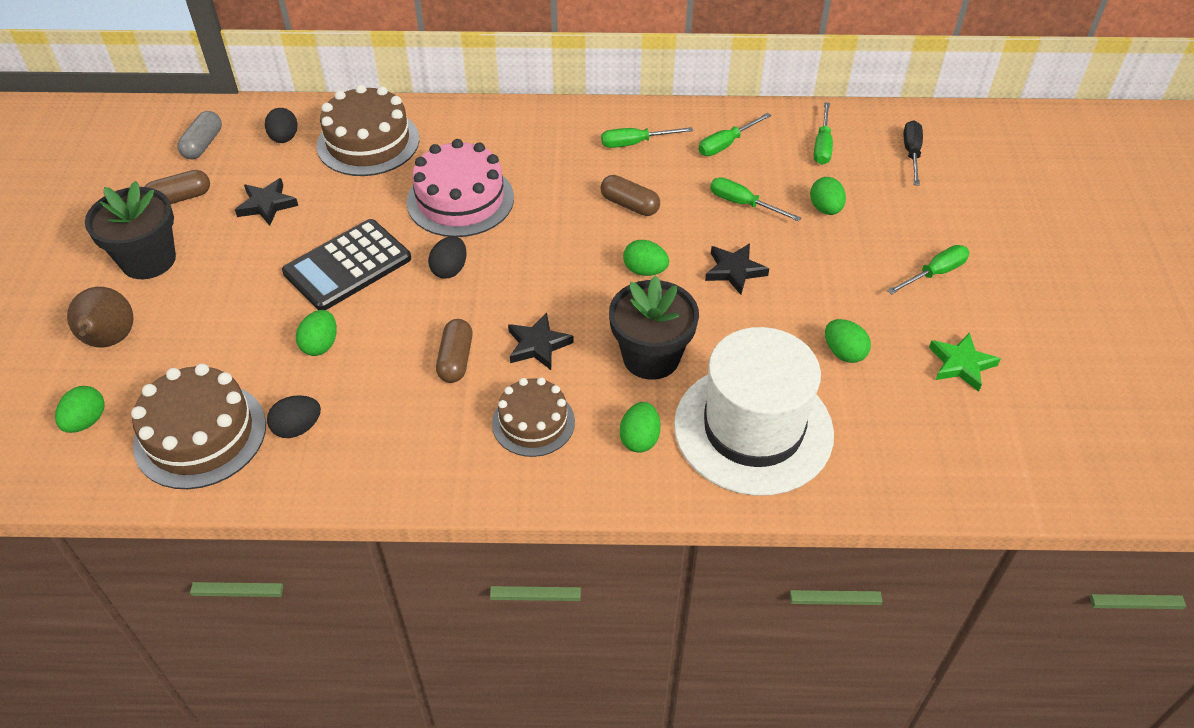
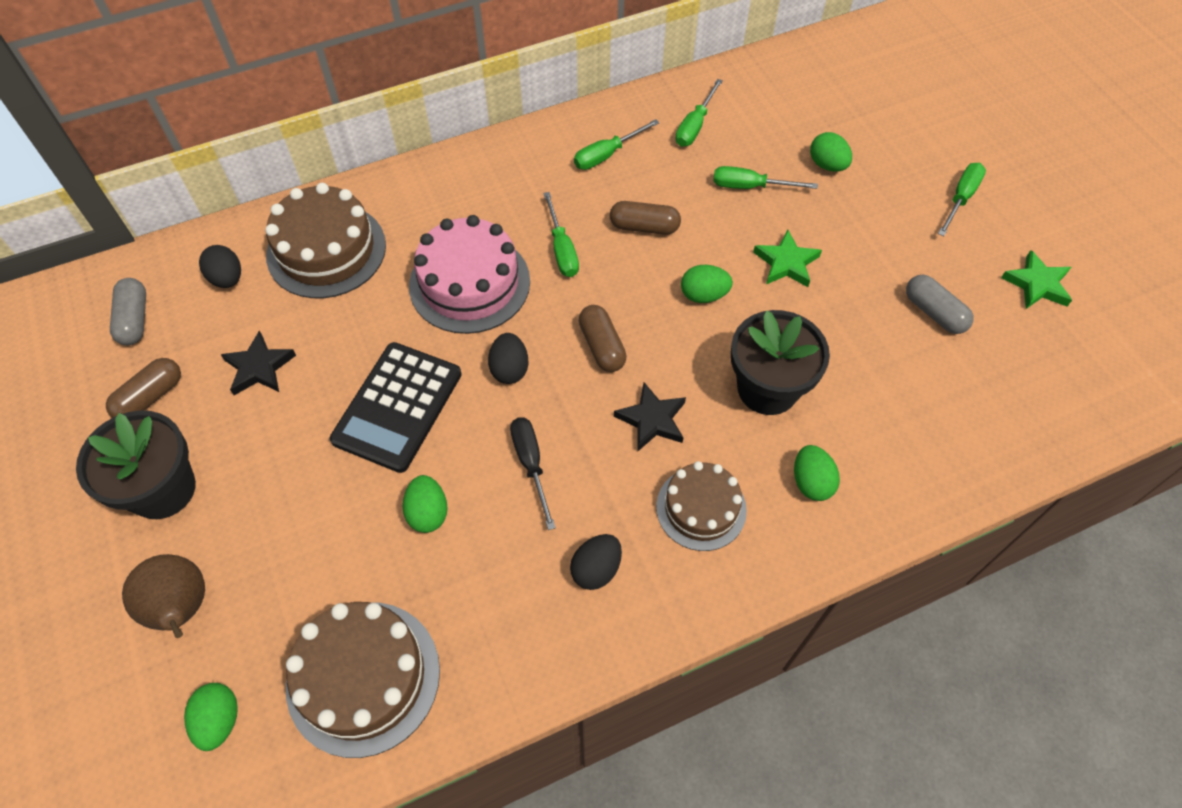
camera: 25 degrees left, 10 degrees up
black egg [267,395,321,438] -> black egg moved to [570,534,622,590]
brown capsule [436,319,473,383] -> brown capsule moved to [579,305,627,372]
white hat [674,327,834,496] -> none
black star [705,244,769,295] -> green star [753,230,822,287]
green screwdriver [814,102,833,165] -> green screwdriver moved to [543,192,579,277]
green egg [825,319,871,363] -> grey capsule [906,275,974,334]
black screwdriver [904,120,923,186] -> black screwdriver moved to [510,417,556,530]

